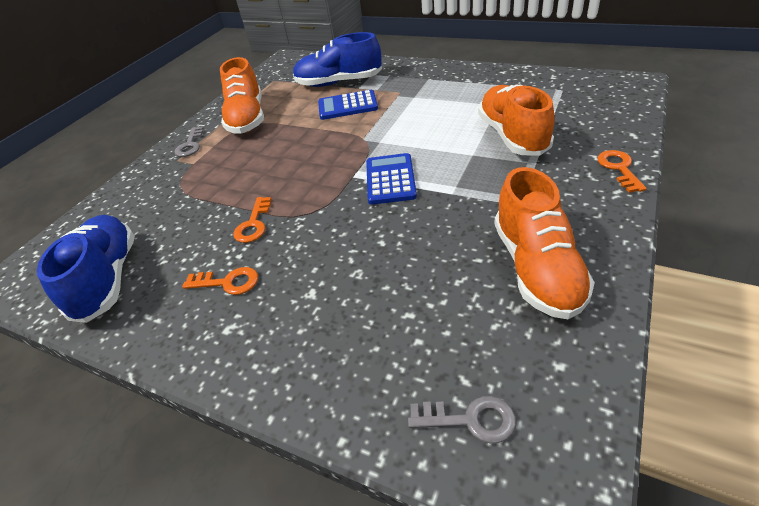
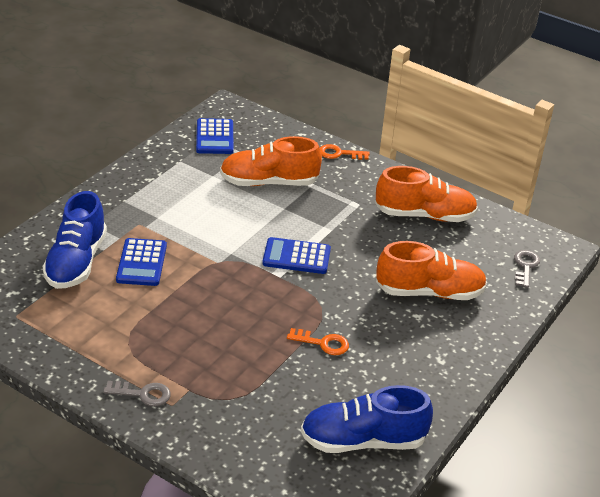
camera: 90 degrees left, 5 degrees down
orange key [182,267,258,295] -> none
orange shoe [220,57,264,134] -> orange shoe moved to [376,241,487,300]
none -> blue calculator [196,118,234,154]

